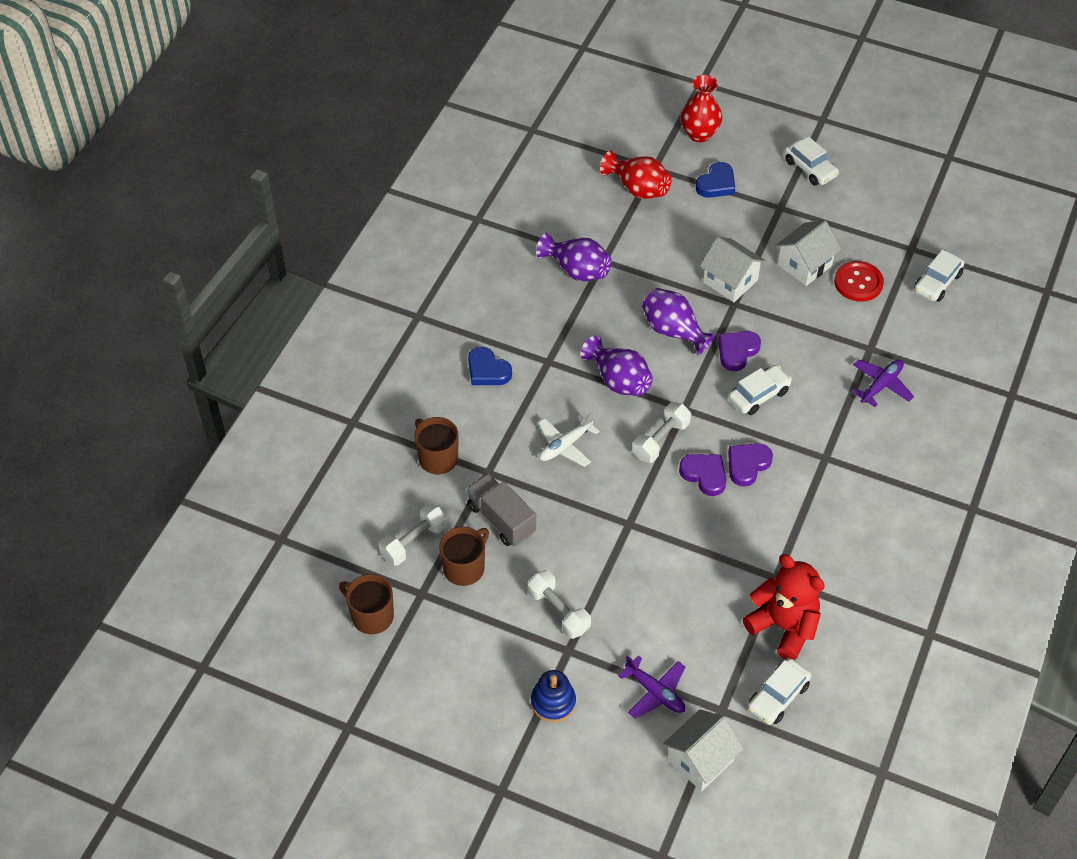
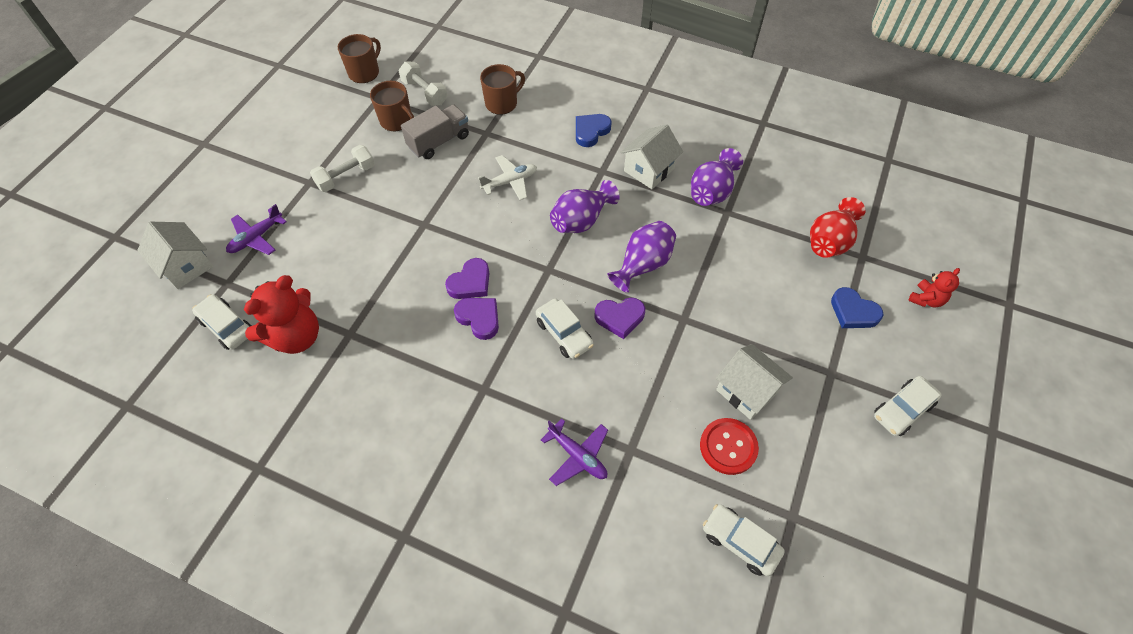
camera: 90 degrees right, 5 degrees up
blue stacking toy [531,670,576,722] -> none
white plane [538,412,600,467] -> white plane turned 105 degrees clockwise [478,155,537,200]
white dumbbell [633,402,691,463] -> none
red vase [681,75,722,142] -> red teddy bear [909,268,960,308]
white house [700,237,766,302] -> white house moved to [620,124,683,189]
purple heart [718,331,761,371] -> purple heart turned 135 degrees clockwise [594,298,645,339]

